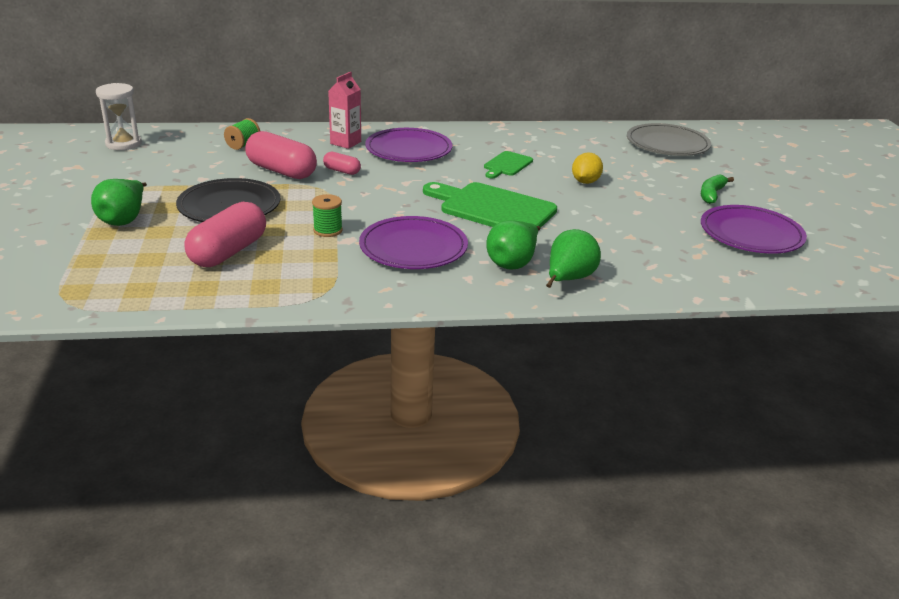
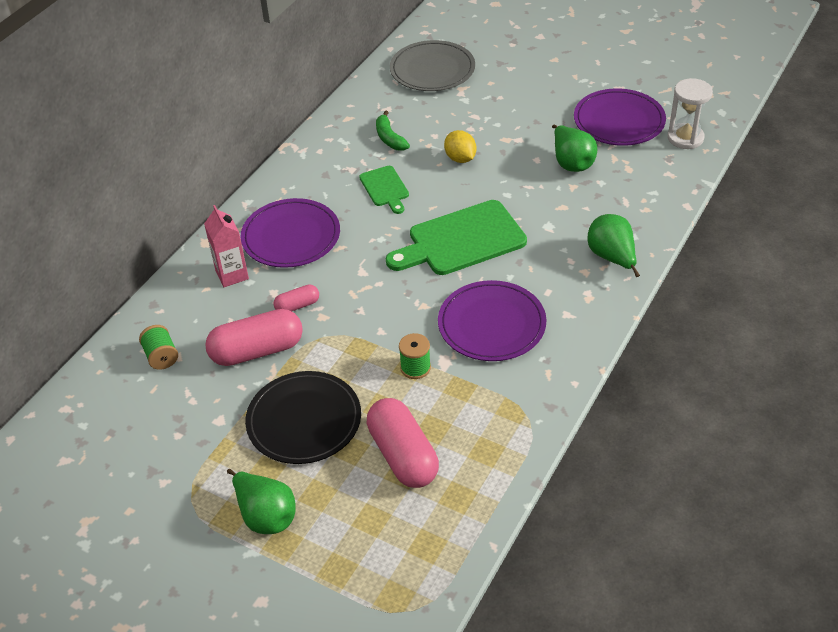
camera: 50 degrees left, 15 degrees up
white hourglass [96,83,142,150] -> white hourglass moved to [667,78,713,149]
green pear [487,220,541,270] -> green pear moved to [552,124,597,172]
green banana [701,174,734,204] -> green banana moved to [376,111,410,151]

